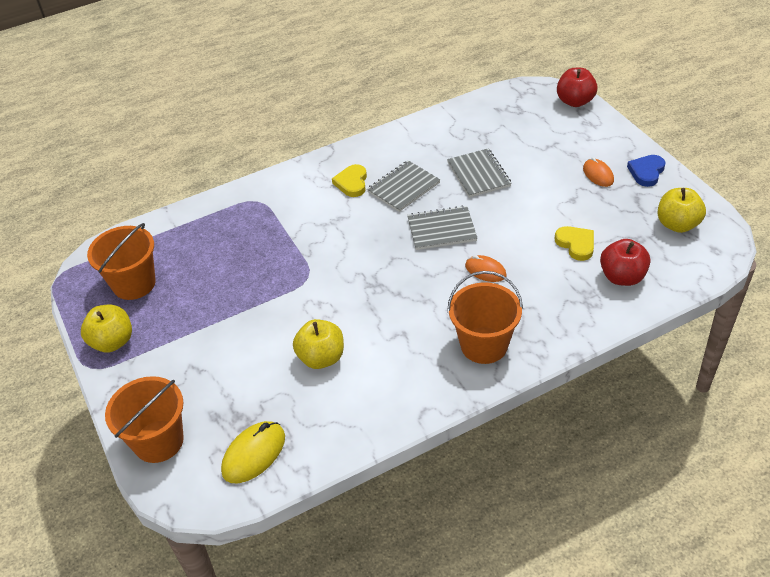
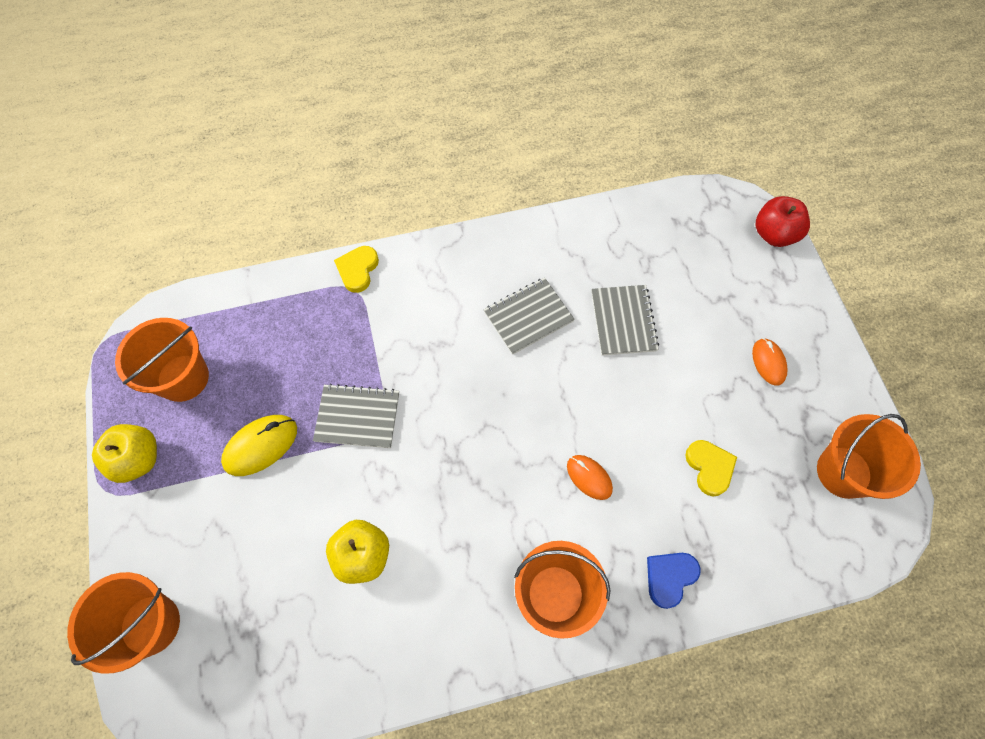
camera: 10 degrees right, 20 degrees up
yellow mouse [221,421,285,483] -> yellow mouse moved to [221,415,297,476]
yellow heart [332,164,367,197] -> yellow heart moved to [334,246,379,293]
grey notebook [407,206,477,250] -> grey notebook moved to [313,384,399,448]
red apple [600,239,650,286] -> none
blue heart [627,155,665,187] -> blue heart moved to [647,553,700,609]
yellow apple [658,188,706,233] -> orange bucket [817,414,921,499]

